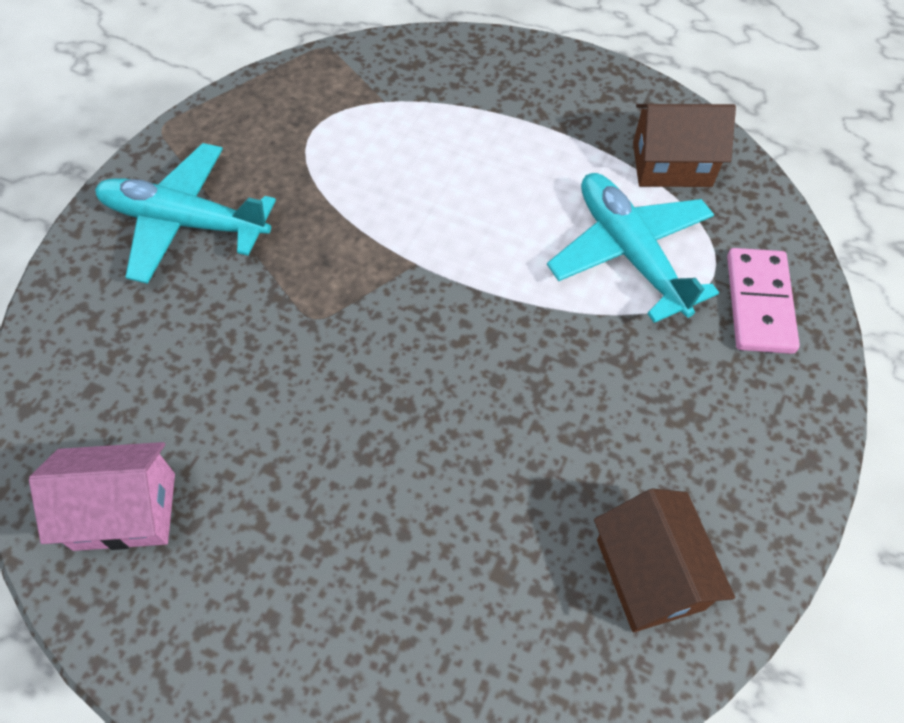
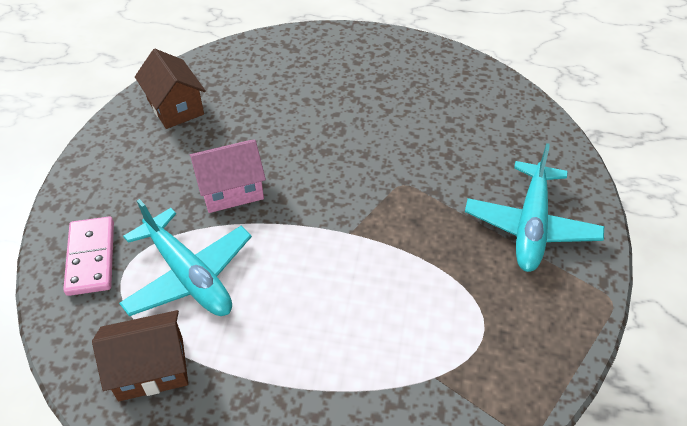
camera: 165 degrees right, 10 degrees down
pink house [29,442,175,551] -> pink house moved to [190,140,266,213]
turquoise plane [95,143,276,284] -> turquoise plane turned 105 degrees clockwise [465,143,604,272]

